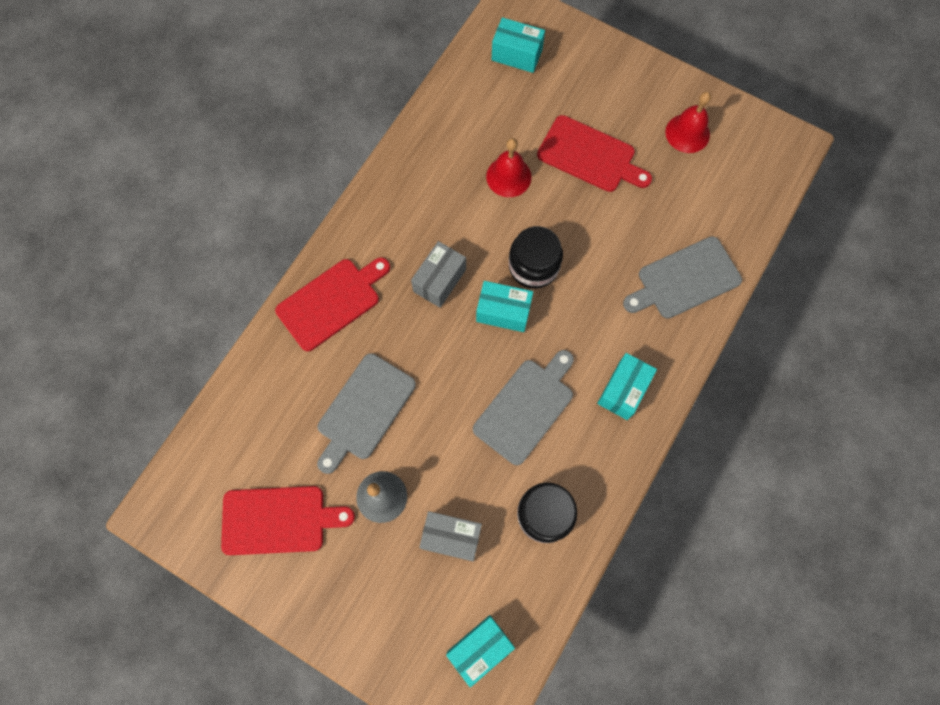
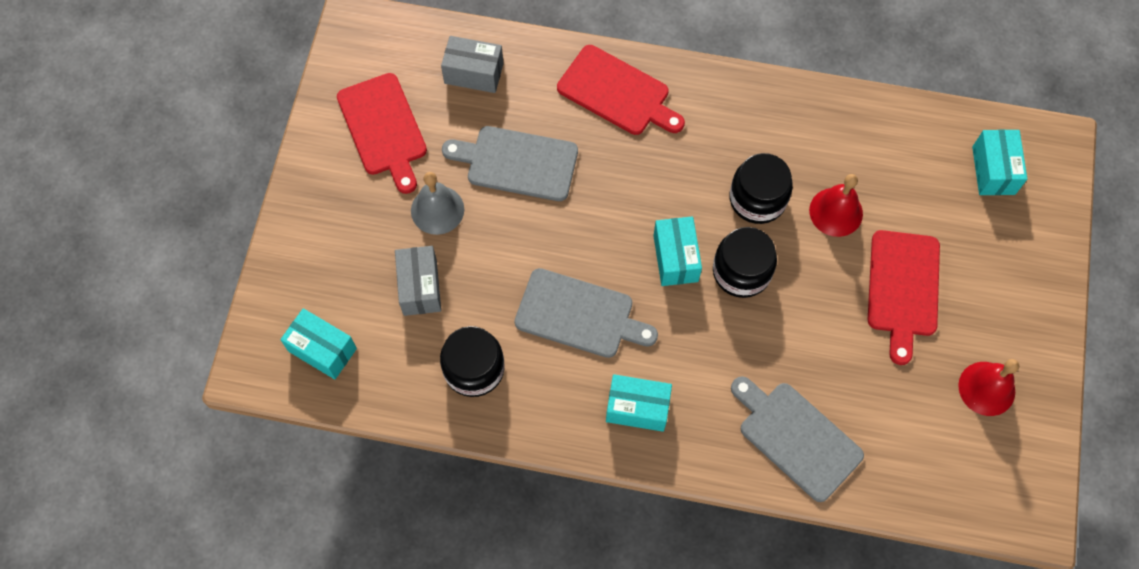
camera: 70 degrees right, 5 degrees down
grey box [411,241,466,308] -> grey box moved to [441,36,504,93]
none -> black jar [729,153,793,224]

